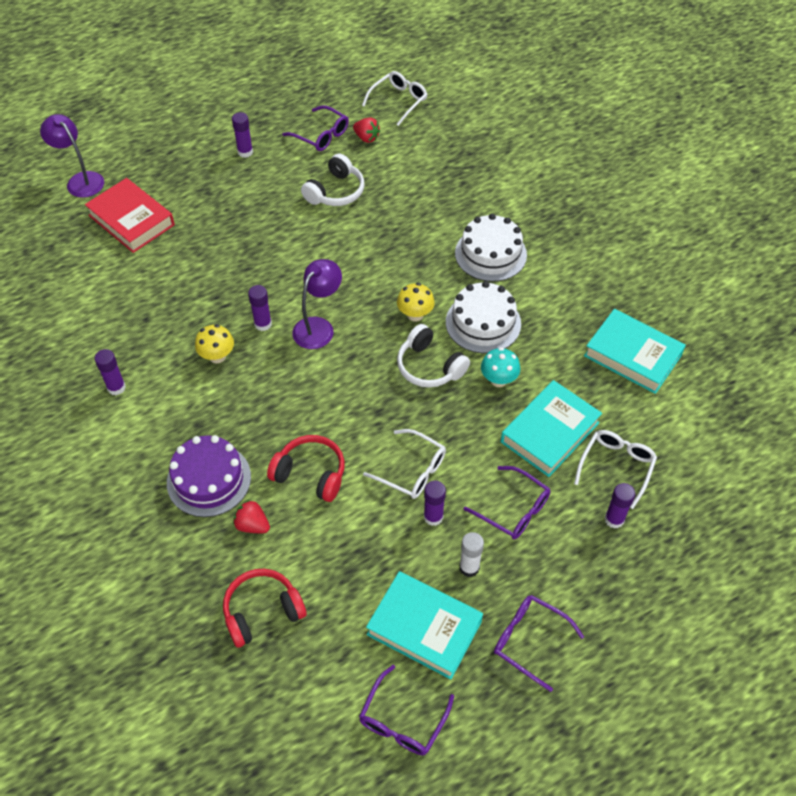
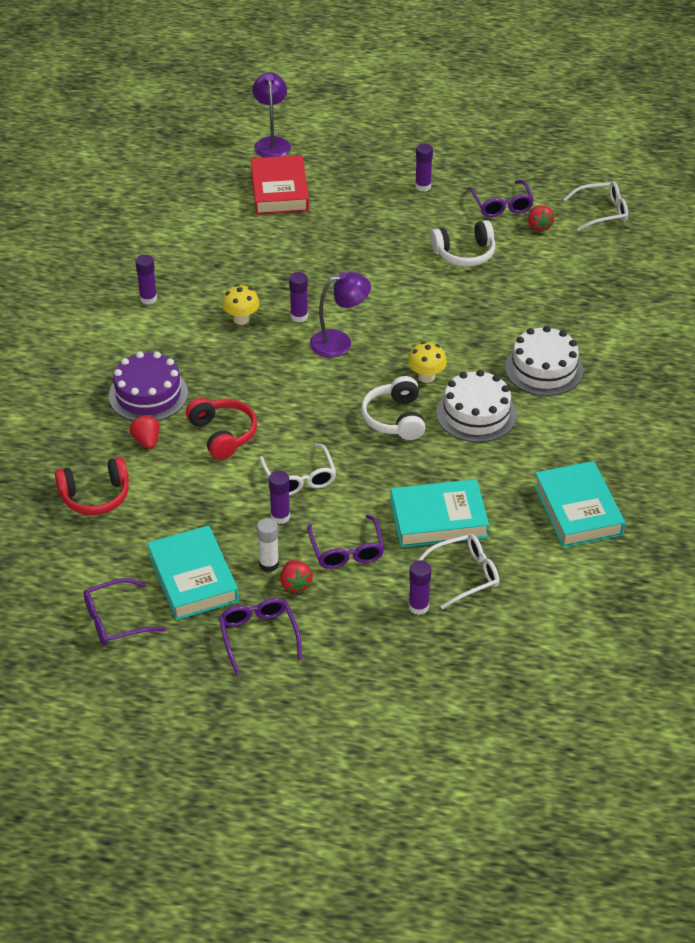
camera: 40 degrees right, 10 degrees down
red headphones [223,569,307,648] -> red headphones turned 150 degrees clockwise [55,457,129,515]
turquoise mushroom [481,347,520,387] -> none
none -> red strawberry [280,560,313,593]

